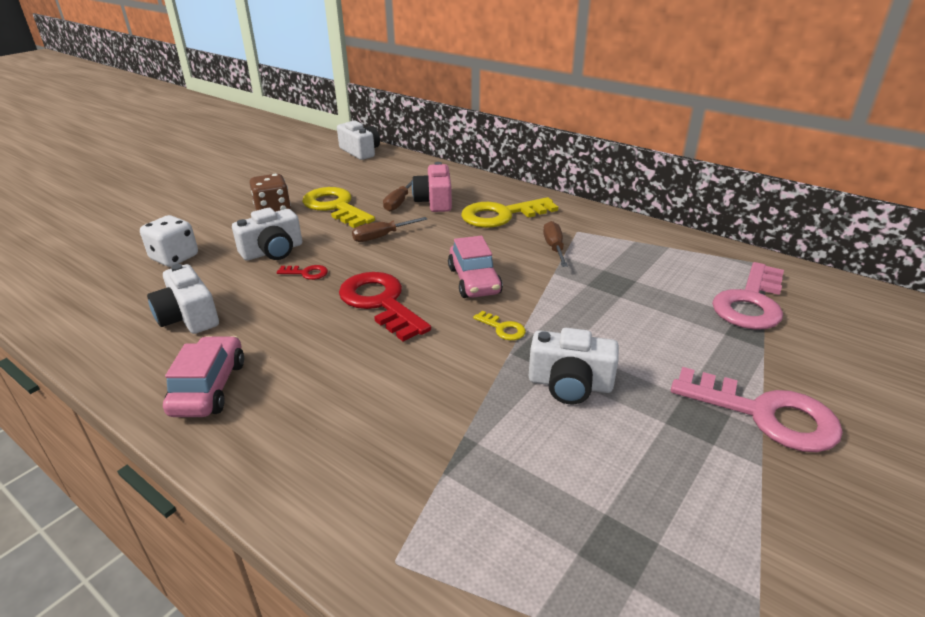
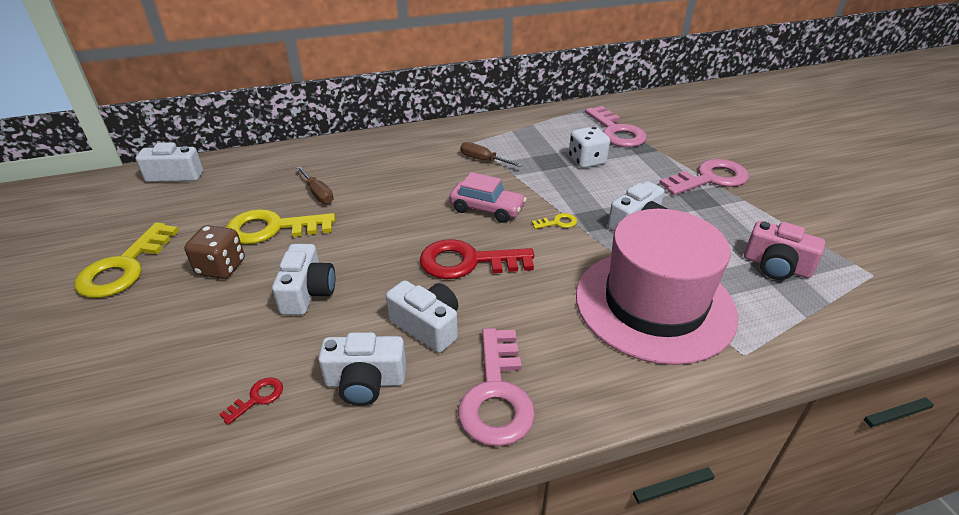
camera: 55 degrees left, 5 degrees up
white dice [140,215,198,267] -> white dice moved to [569,126,610,168]
pink car [163,336,244,417] -> pink key [458,328,535,446]
red key [277,265,328,280] -> red key moved to [219,377,283,425]
brown screwdriver [352,217,427,242] -> none
pink camera [412,162,452,212] -> pink camera moved to [744,221,825,280]
yellow key [461,197,558,228] -> yellow key moved to [74,222,179,298]
none -> white camera [386,280,458,353]
none -> pink hat [576,209,738,365]

